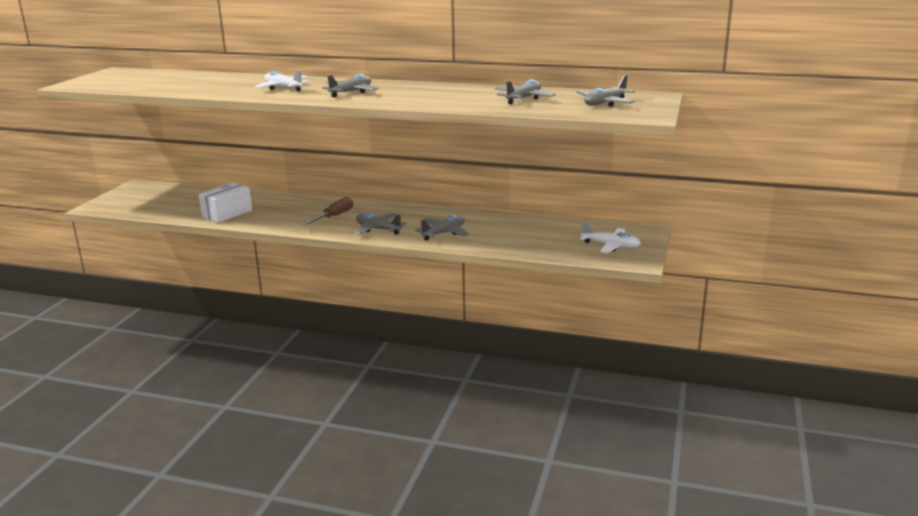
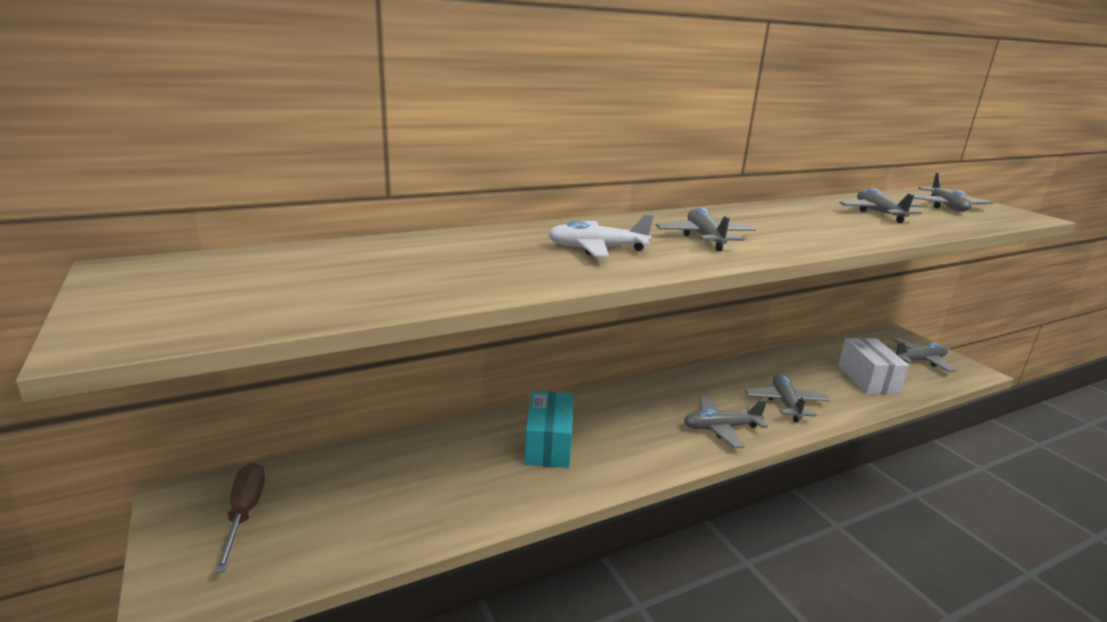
camera: 45 degrees left, 0 degrees up
white box [199,183,252,223] -> white box moved to [838,338,909,394]
brown screwdriver [302,197,353,226] -> brown screwdriver moved to [214,463,265,573]
white plane [580,221,641,253] -> grey plane [889,338,956,372]
none -> turquoise box [524,391,573,468]

